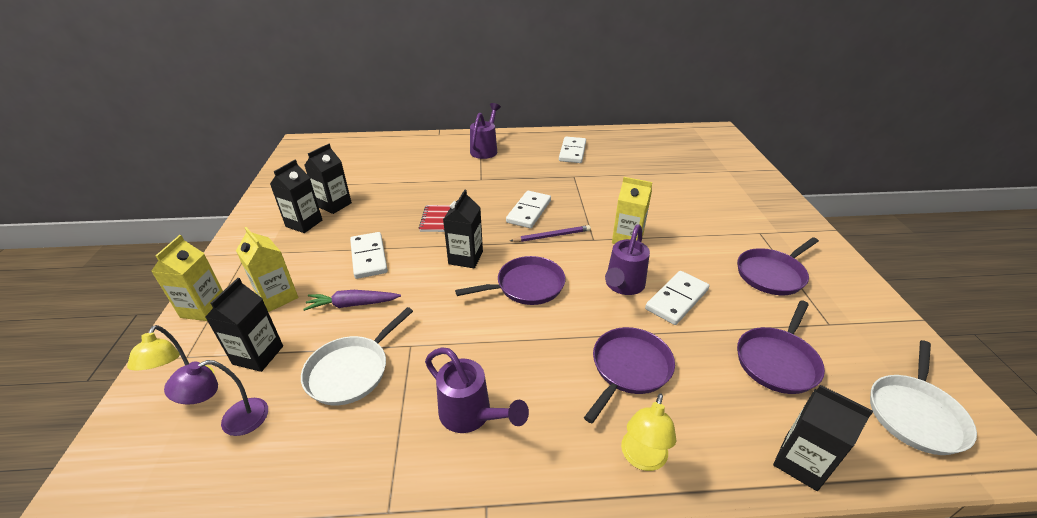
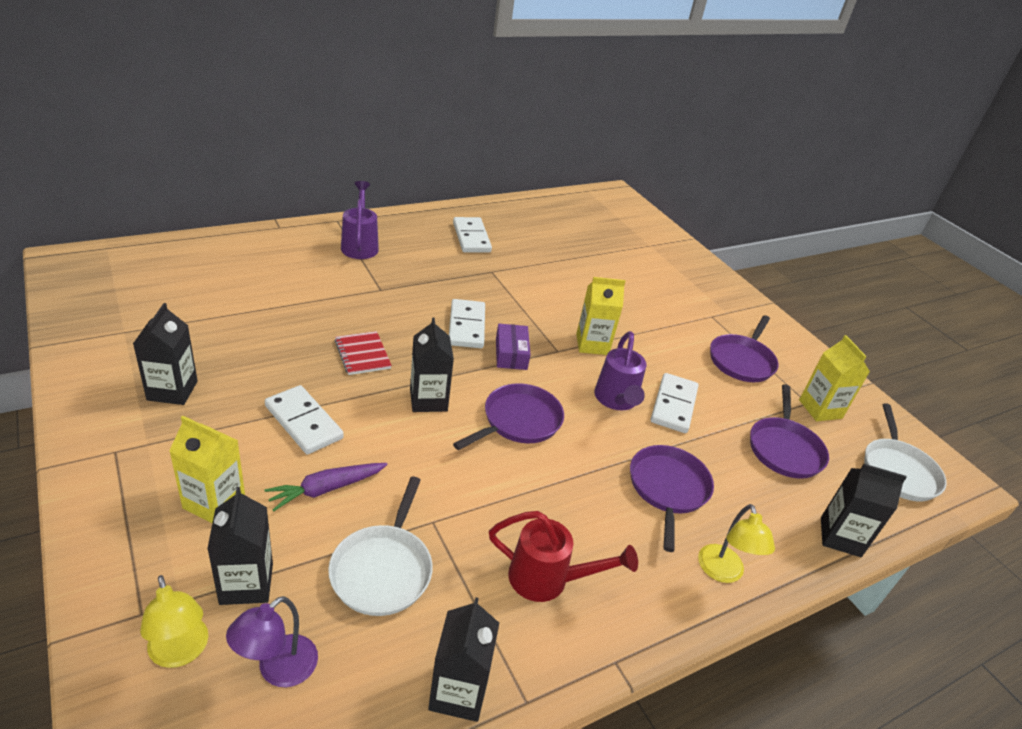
camera: 30 degrees left, 0 degrees up
yellow carton [151,235,223,321] -> yellow carton moved to [799,335,870,421]
black carton [305,144,352,214] -> black carton moved to [428,597,499,722]
purple watering can [425,348,529,433] -> red watering can [489,511,638,602]
purple pencil [510,225,591,242] -> purple box [496,324,531,370]

